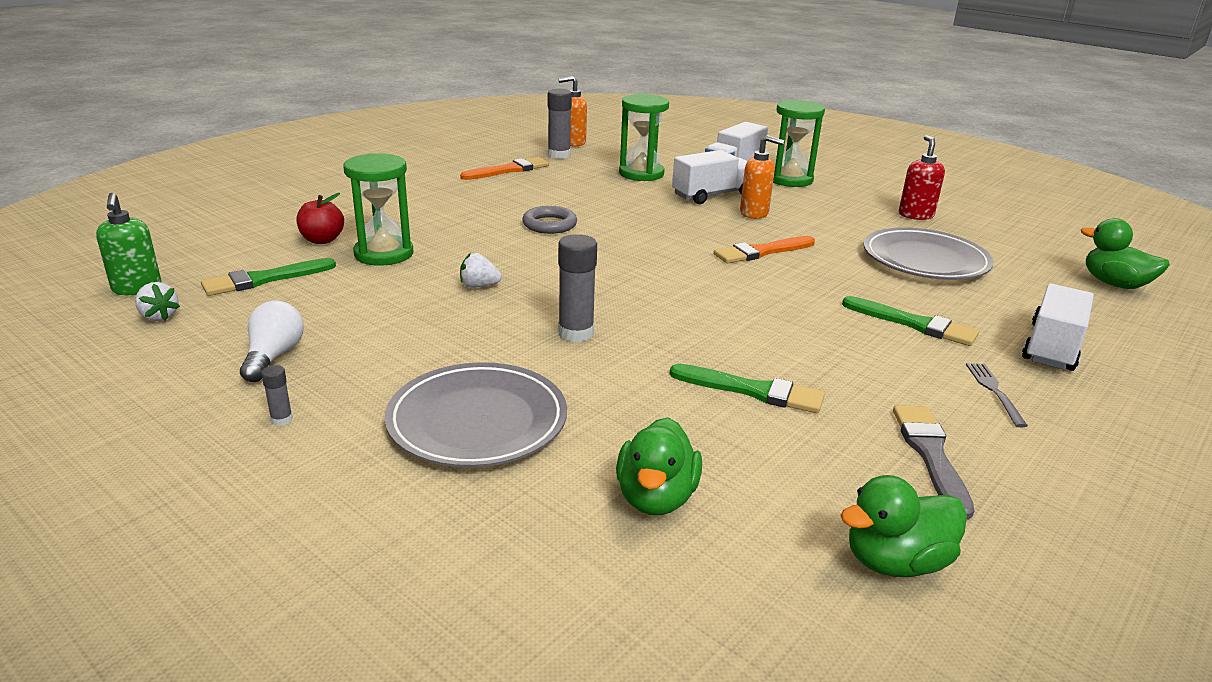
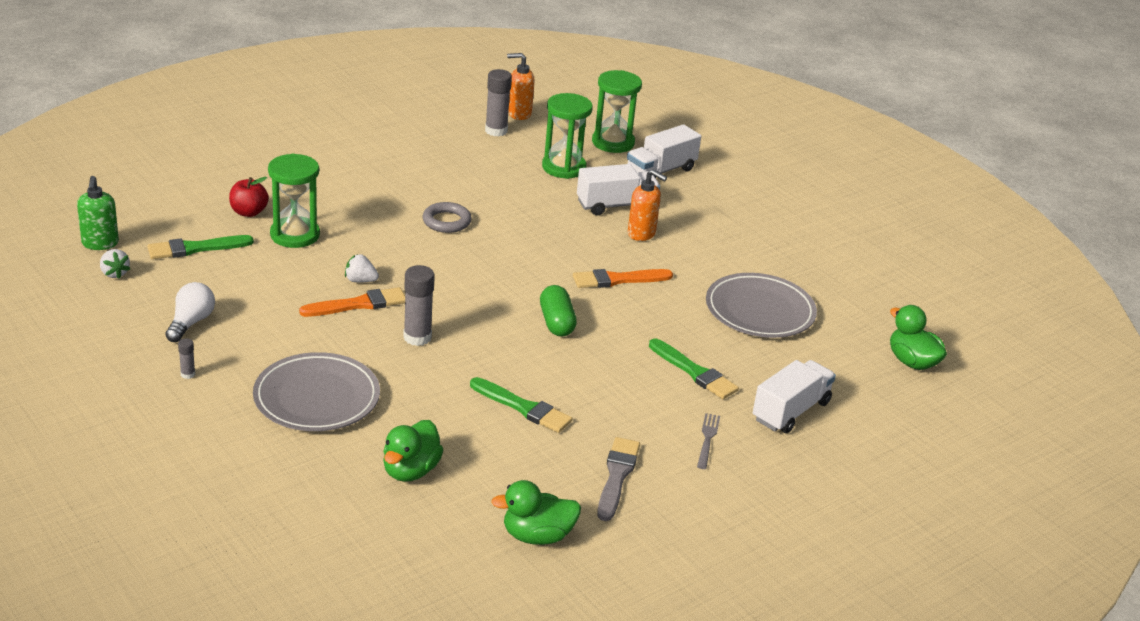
camera: 10 degrees right, 5 degrees up
orange brush [460,157,549,180] -> orange brush moved to [299,287,405,317]
green hourglass [773,100,825,187] -> green hourglass moved to [592,70,642,153]
red soap dispenser [899,135,945,220] -> none
none -> green capsule [540,285,577,336]

